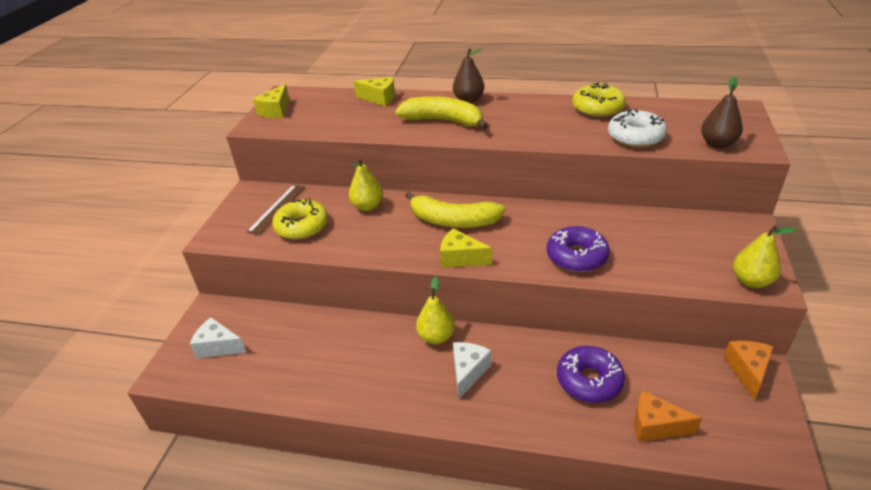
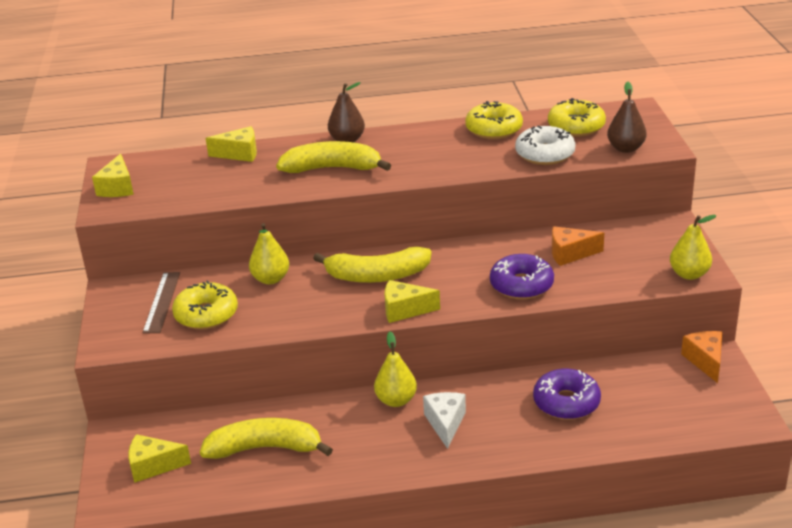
camera: 20 degrees left, 5 degrees down
white cheese [190,317,246,358] -> yellow cheese [128,434,191,483]
orange cheese [634,390,702,442] -> orange cheese moved to [552,226,604,266]
none -> yellow banana [200,418,333,459]
none -> yellow donut [548,98,606,137]

